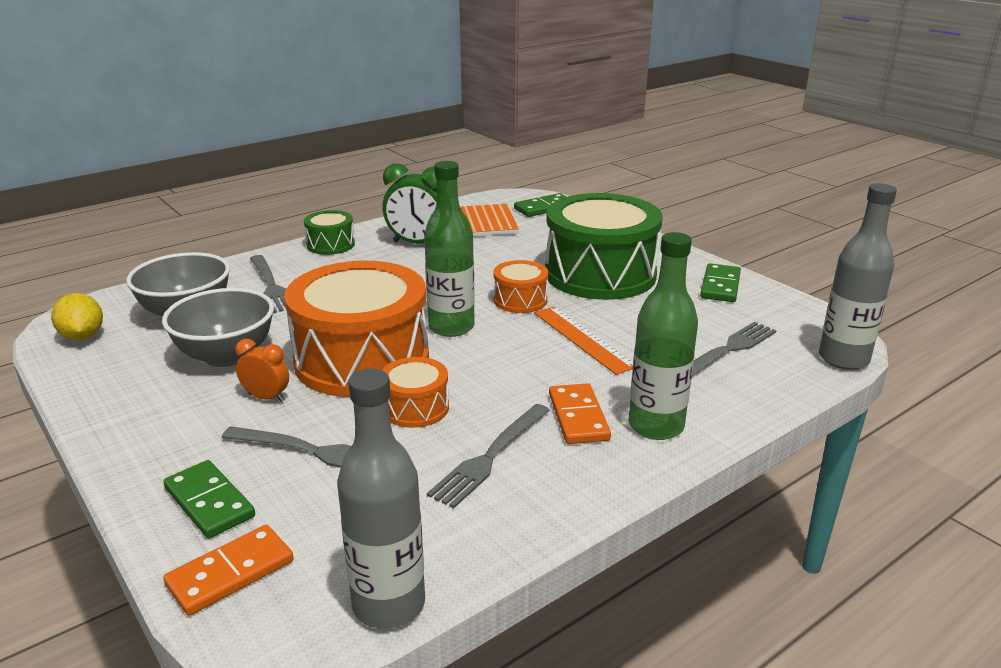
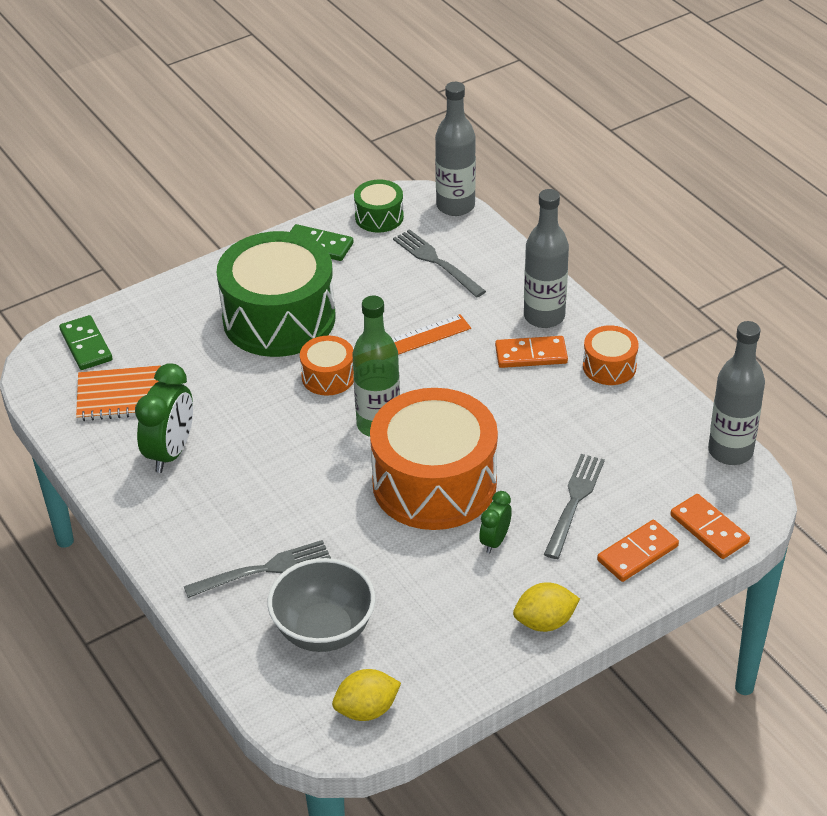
camera: 85 degrees left, 15 degrees up
grey bowl [162,288,274,367] -> none
green domino [163,460,255,539] -> orange domino [597,520,679,582]
orange clock [235,339,289,402] -> green clock [479,491,512,554]
green drum [304,210,355,255] -> green drum moved to [354,179,404,233]
orange drum [382,357,449,428] -> orange drum moved to [583,325,639,385]
grey fork [427,404,550,508] -> none
green bottle [629,232,698,440] -> grey bottle [524,189,569,328]
none -> yellow lemon [513,582,580,632]

